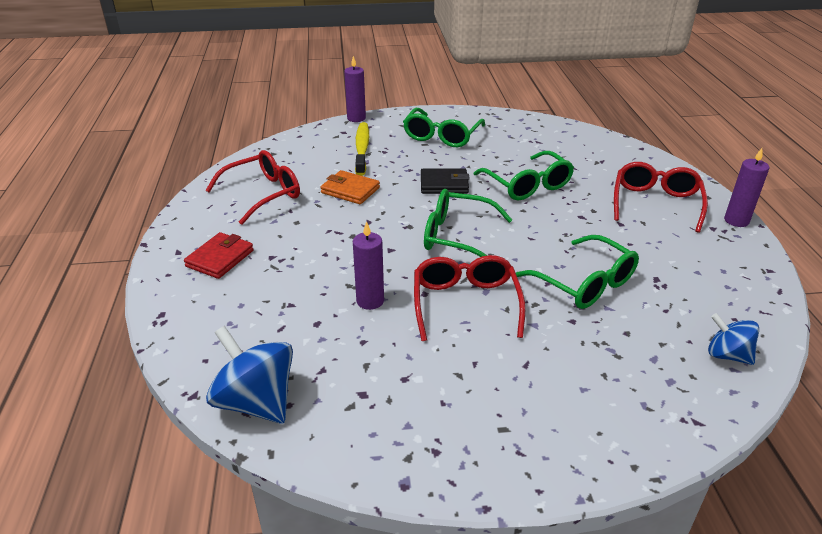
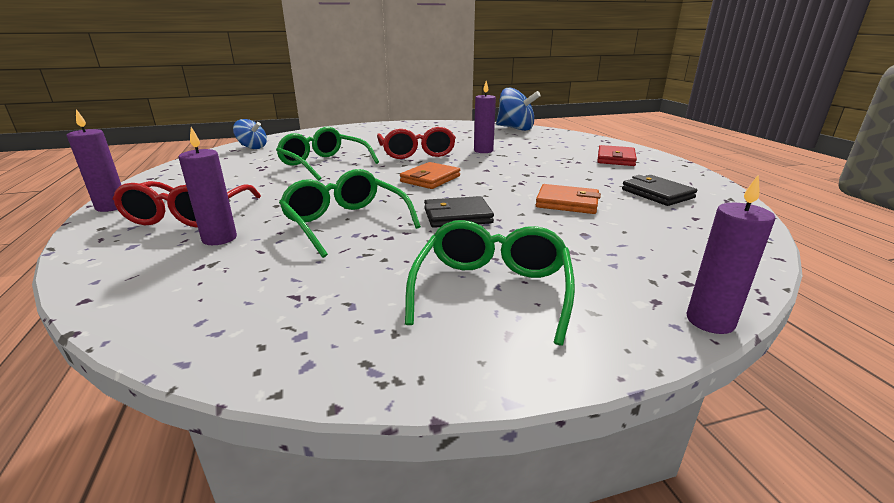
camera: 170 degrees right, 10 degrees down
red glasses [205,150,300,225] -> black wallet [622,175,697,206]
yellow toothbrush [355,122,369,176] -> none
green glasses [424,189,512,257] -> orange wallet [400,162,460,189]
none -> purple candle [178,127,237,245]

